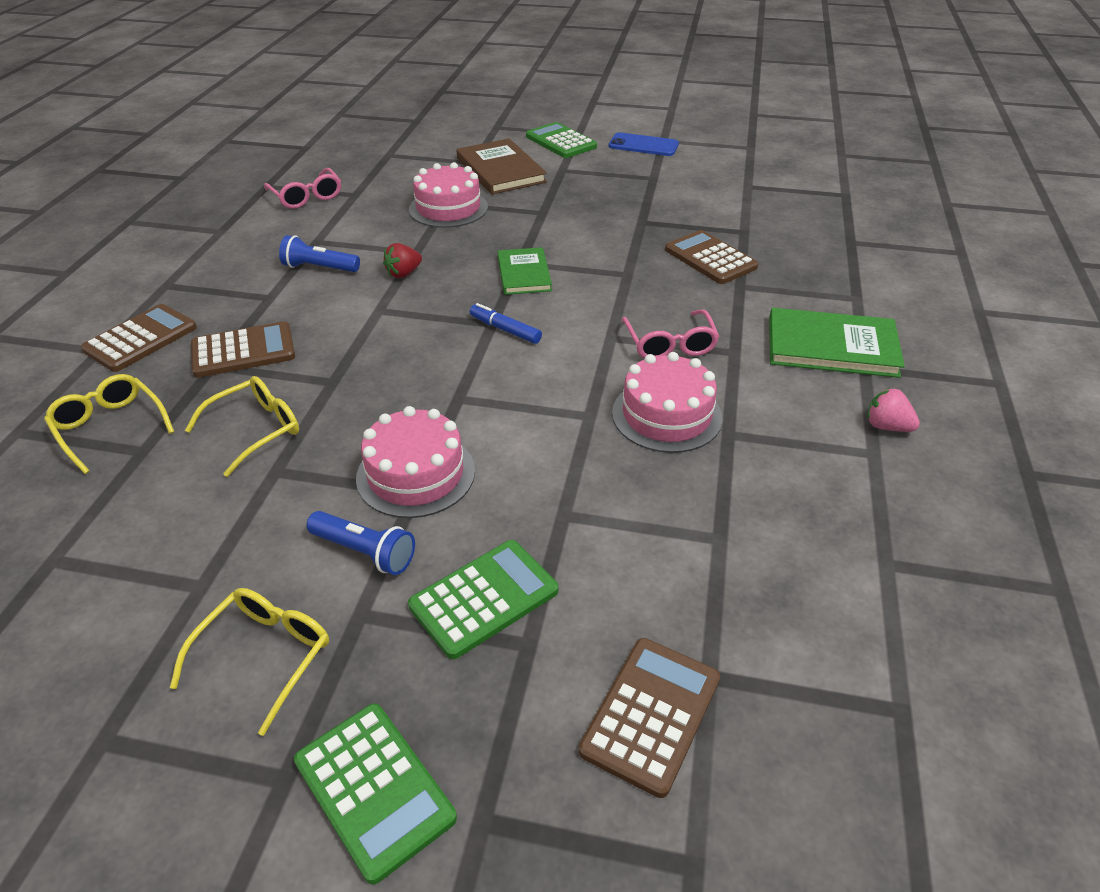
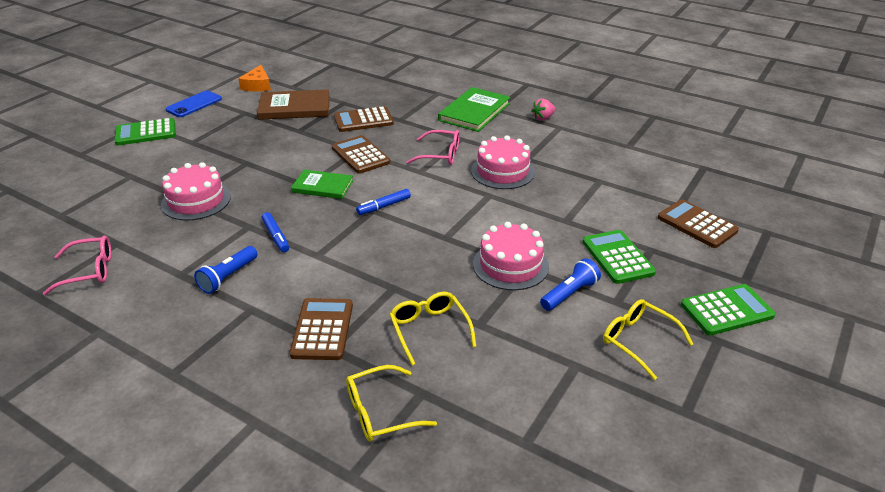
camera: 70 degrees left, 5 degrees down
brown calculator [81,304,197,372] -> brown calculator moved to [332,135,390,174]
red strawberry [383,243,422,278] -> blue marker [262,212,289,252]
brown book [456,139,547,194] -> brown book moved to [257,89,330,120]
none -> orange cheese [238,65,271,91]

